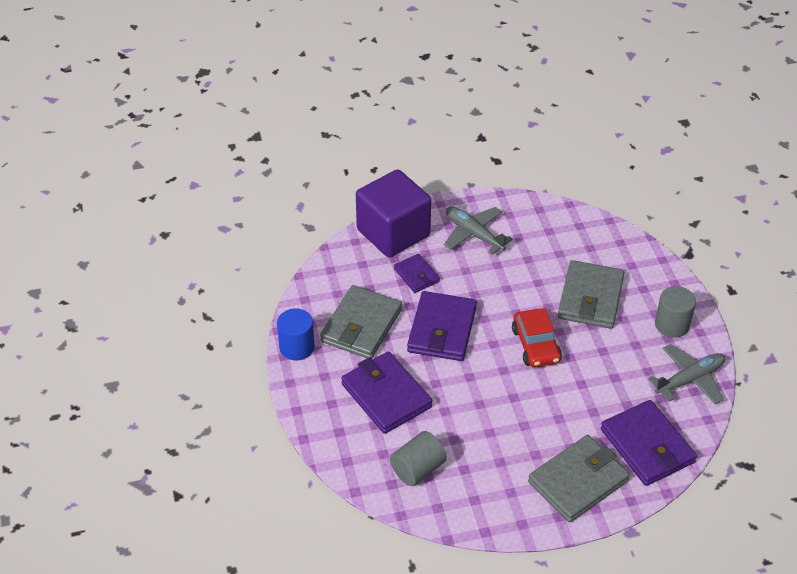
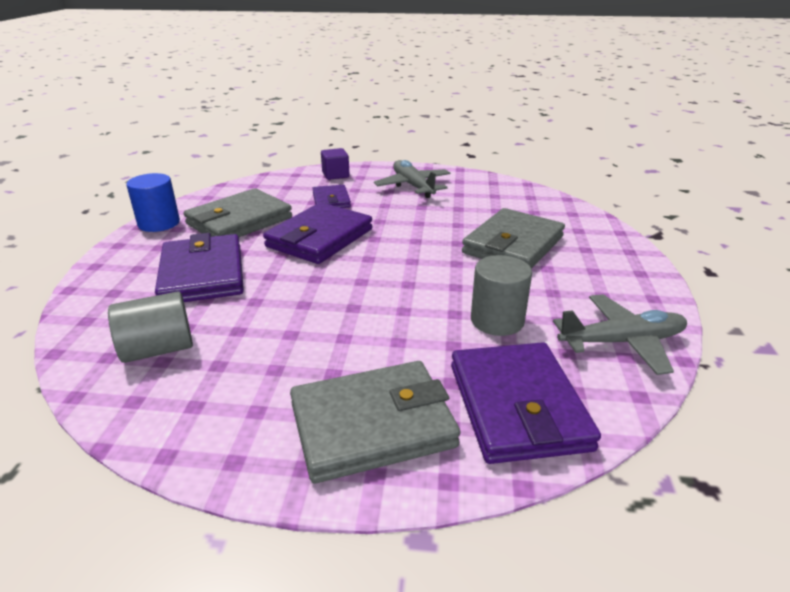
camera: 20 degrees right, 15 degrees down
purple cube [356,169,431,258] -> purple cube [321,148,350,180], size x0.41
red car [512,308,562,367] -> none
grey cylinder [655,286,696,338] -> grey cylinder moved to [471,255,532,336]

